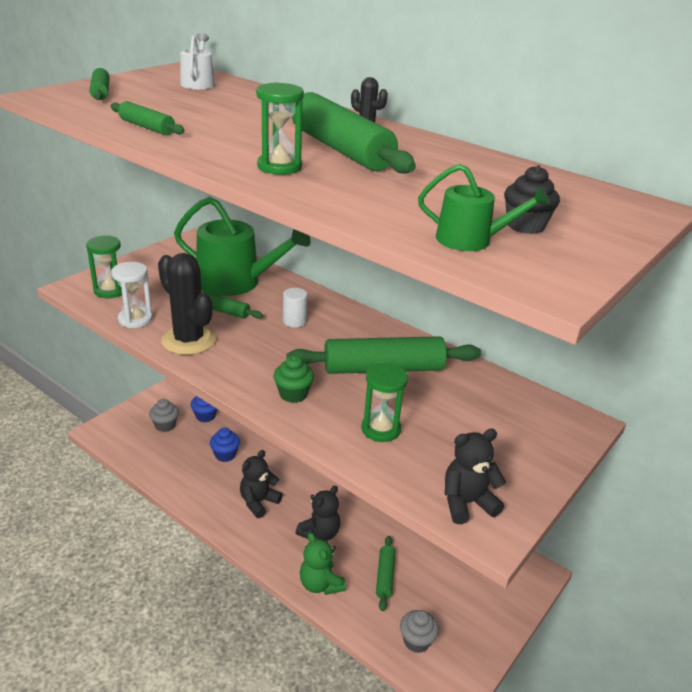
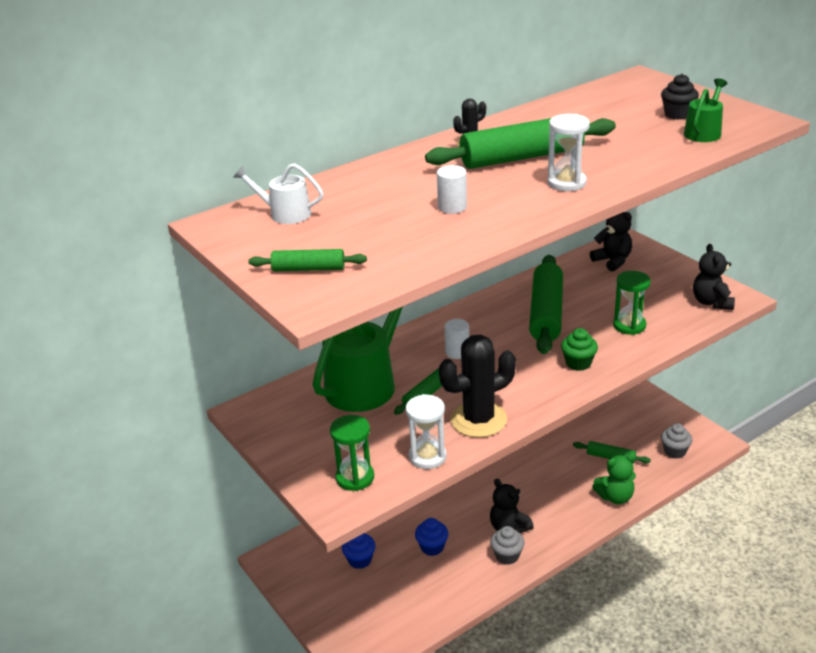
camera: 70 degrees left, 0 degrees up
green rolling pin [110,101,185,135] -> none
grey cupcake [149,399,179,432] -> grey cupcake moved to [490,526,524,565]
green hourglass [256,82,304,175] -> white hourglass [548,114,590,191]
black teddy bear [296,485,340,541] -> black teddy bear moved to [590,212,632,272]
none -> white cylinder [437,165,467,214]

